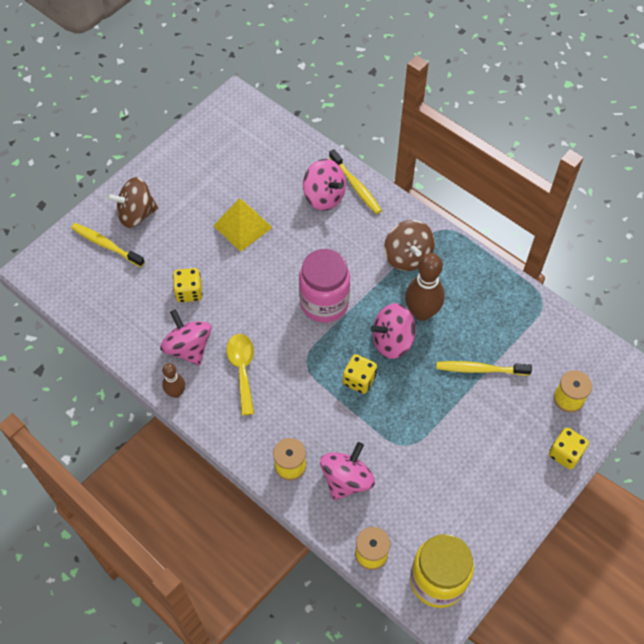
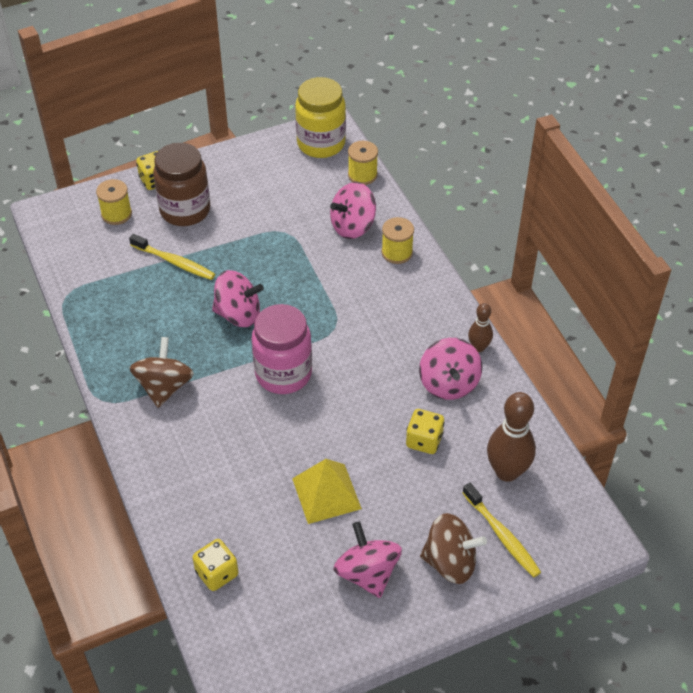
camera: 155 degrees left, 10 degrees down
yellow spoon [226,334,254,416] -> none
pink spinning top [303,159,346,211] -> pink spinning top moved to [333,521,402,598]
yellow toothbrush [329,149,382,214] -> none
yellow dice [343,354,377,394] -> yellow dice moved to [192,539,238,591]
brown bowling pin [405,253,445,321] -> brown bowling pin moved to [487,392,536,482]
none -> brown jar [153,143,210,226]

